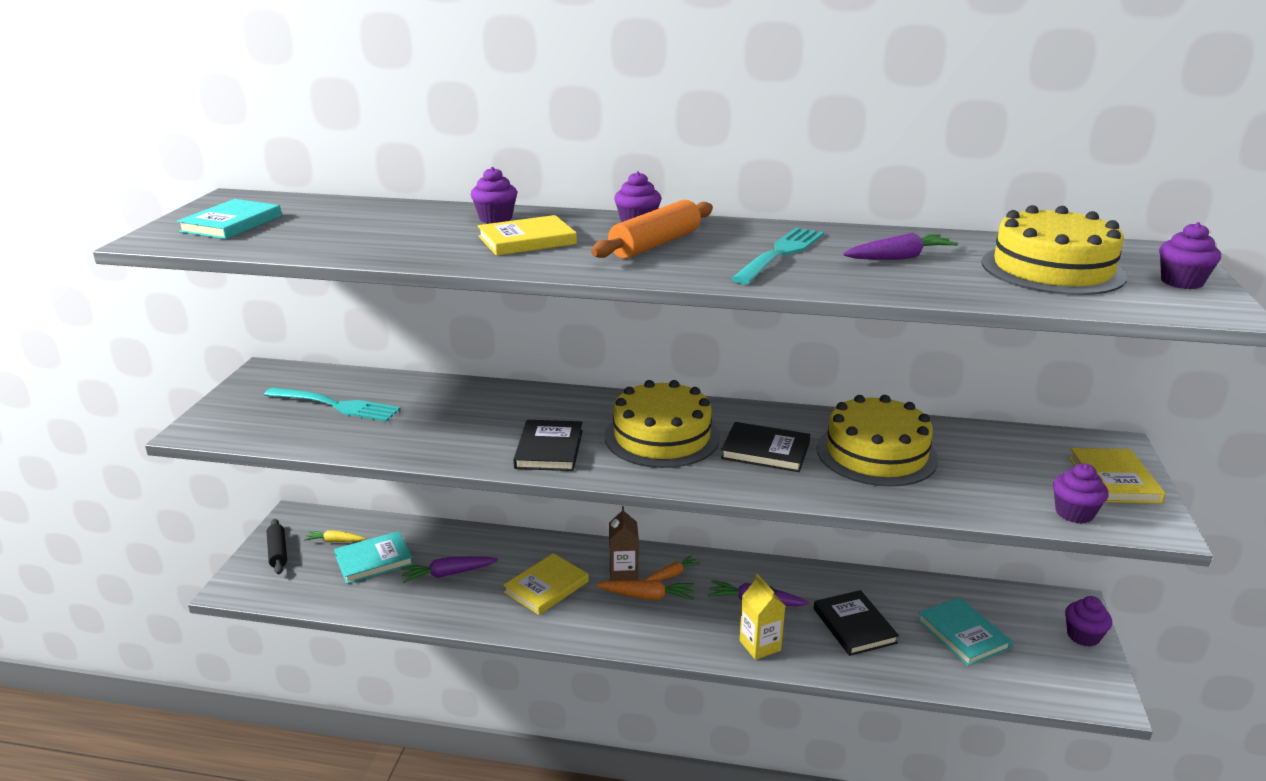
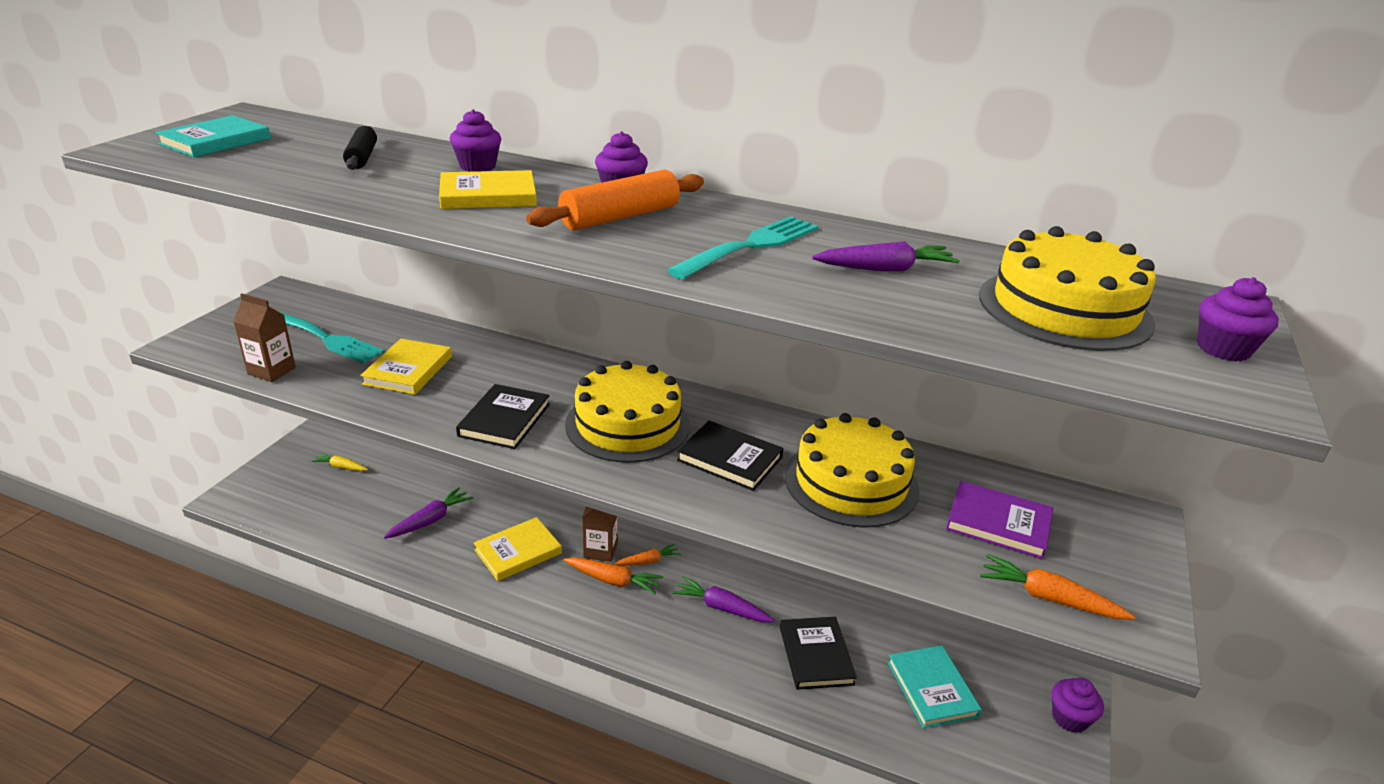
camera: 10 degrees right, 5 degrees up
black rolling pin [267,519,287,575] -> black rolling pin moved to [343,126,377,170]
turquoise book [334,531,413,584] -> none
purple carrot [401,556,498,583] -> purple carrot turned 135 degrees clockwise [384,487,473,539]
yellow carton [739,574,785,660] -> none
purple cupcake [1053,463,1108,524] -> orange carrot [980,554,1135,619]
yellow book [1069,448,1166,503] -> yellow book moved to [360,338,452,395]
none -> brown carton [233,293,296,382]
none -> purple book [946,481,1053,559]

